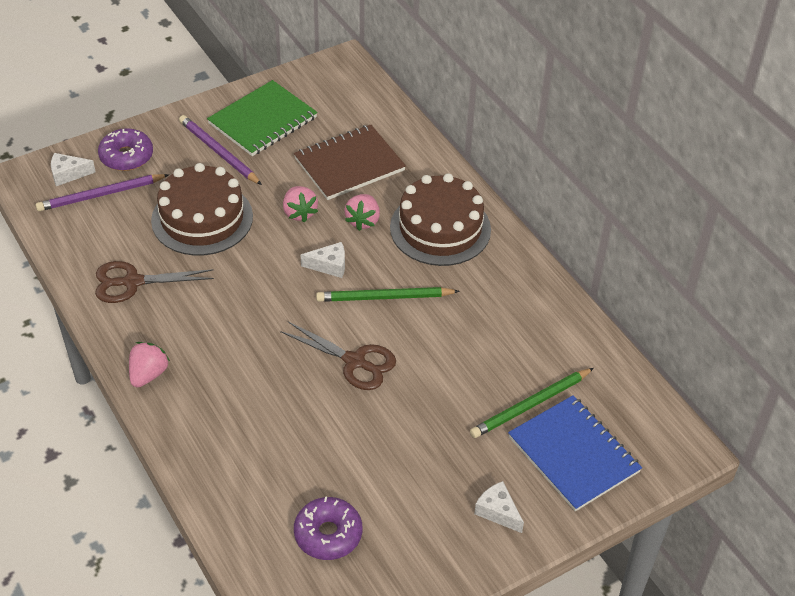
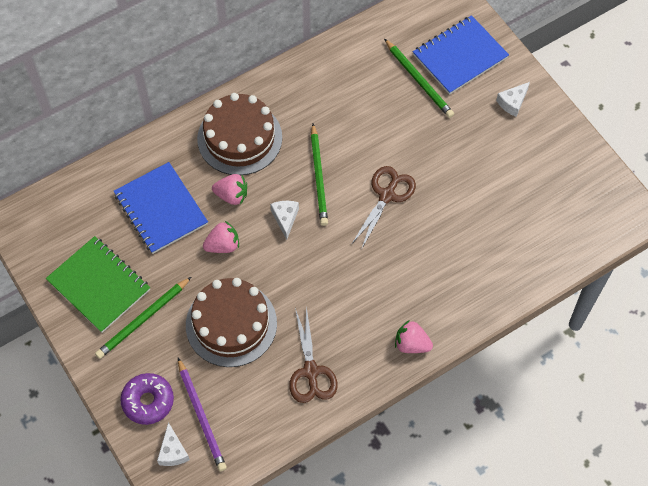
camera: 90 degrees left, 15 degrees up
purple pencil [179,115,262,185] -> green pencil [95,277,191,359]
brown notebook [294,124,406,200] -> blue notebook [114,162,208,254]
purple donut [294,497,362,560] -> none

